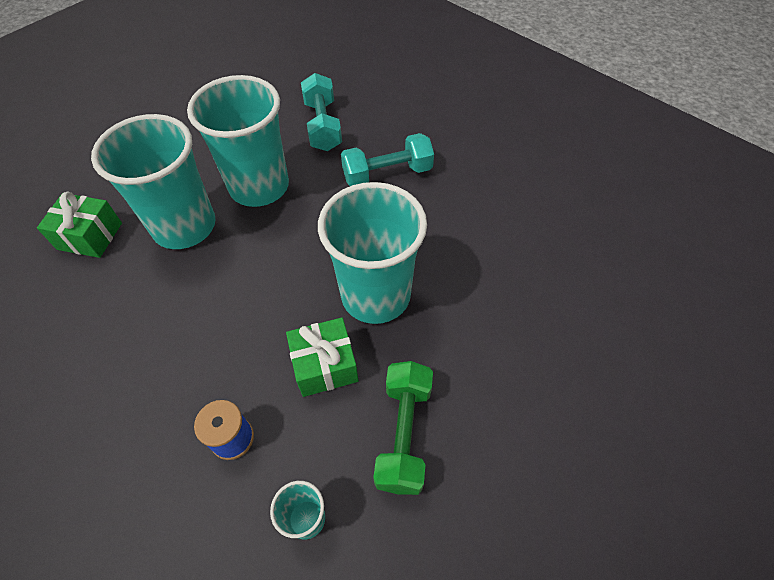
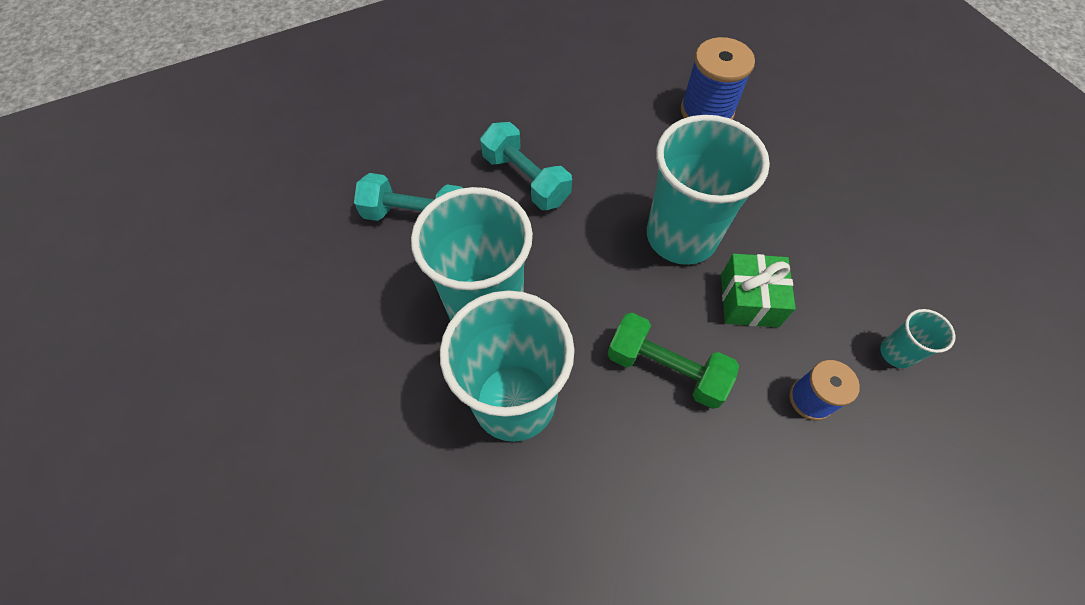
camera: 70 degrees left, 5 degrees up
green gift [37,191,122,258] -> none
turquoise dumbbell [341,133,434,186] -> turquoise dumbbell turned 45 degrees counterclockwise [480,122,572,210]
green dumbbell [373,361,433,495] -> green dumbbell moved to [607,313,739,409]
none -> blue spool [681,37,755,120]

